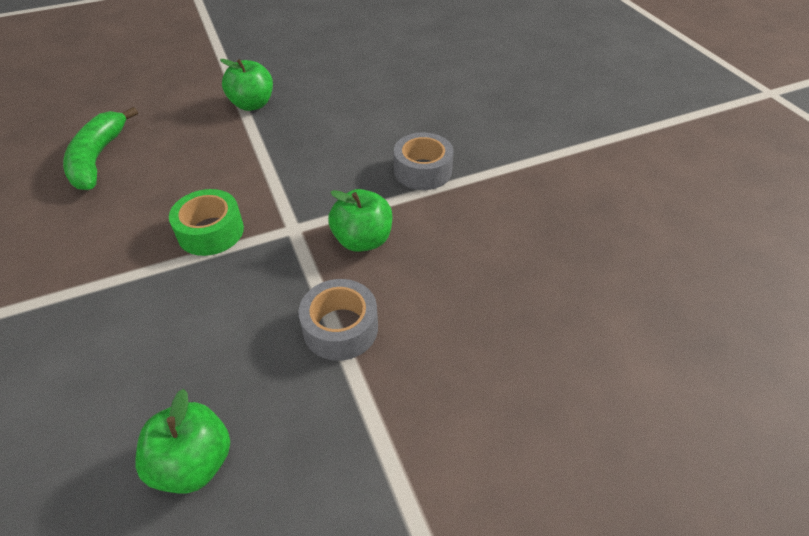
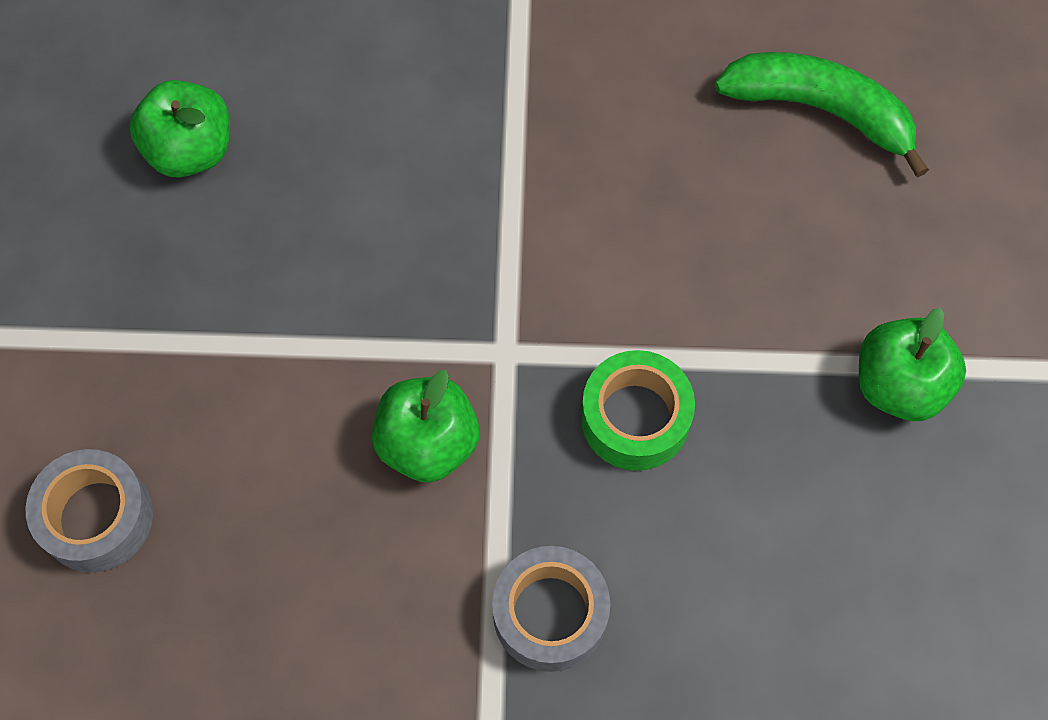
camera: 115 degrees right, 20 degrees up
green tape [169,189,244,256] -> green tape moved to [581,350,695,471]
grey tape [298,279,378,361] -> grey tape moved to [26,449,153,572]

